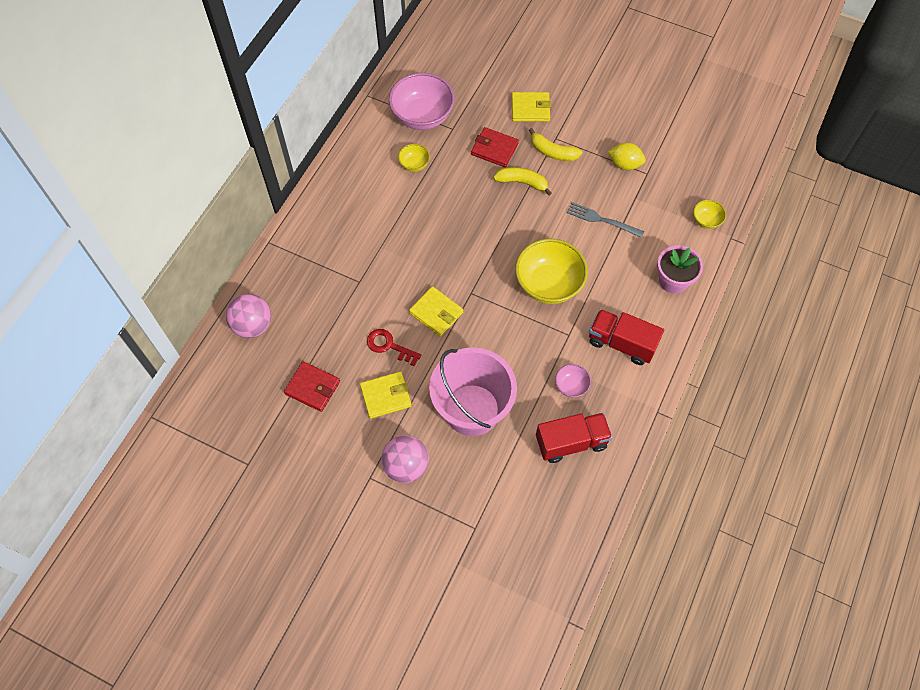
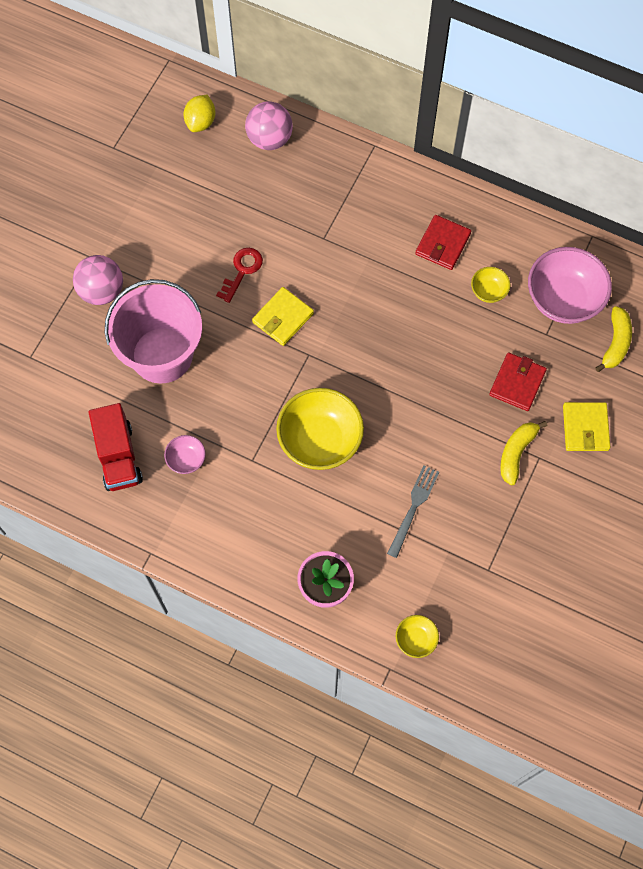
camera: 90 degrees right, 5 degrees up
red wallet [284,362,340,412] -> red wallet moved to [415,215,471,270]
yellow wallet [360,372,412,419] -> none
yellow banana [493,167,552,196] -> yellow banana moved to [595,306,632,372]
red truck [589,309,664,365] -> none
yellow lemon [608,143,646,170] -> yellow lemon moved to [184,95,215,132]

